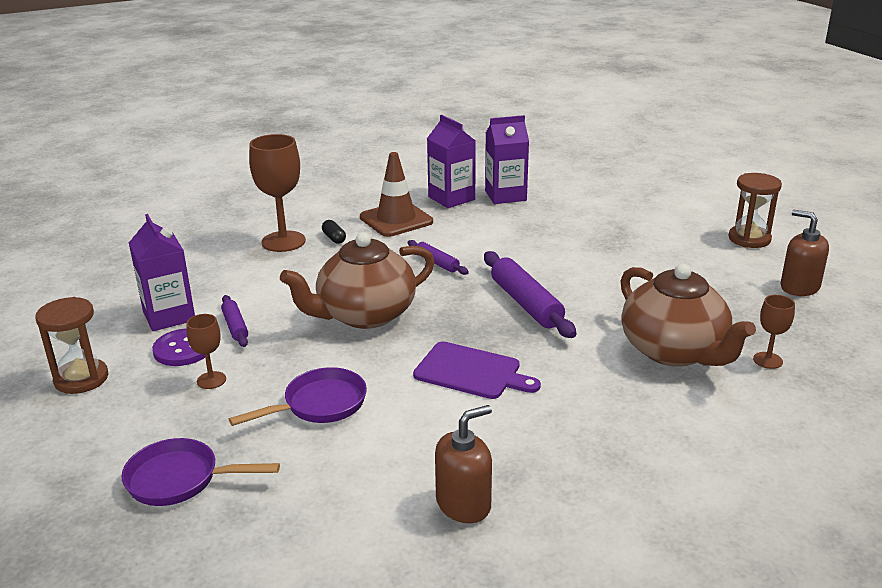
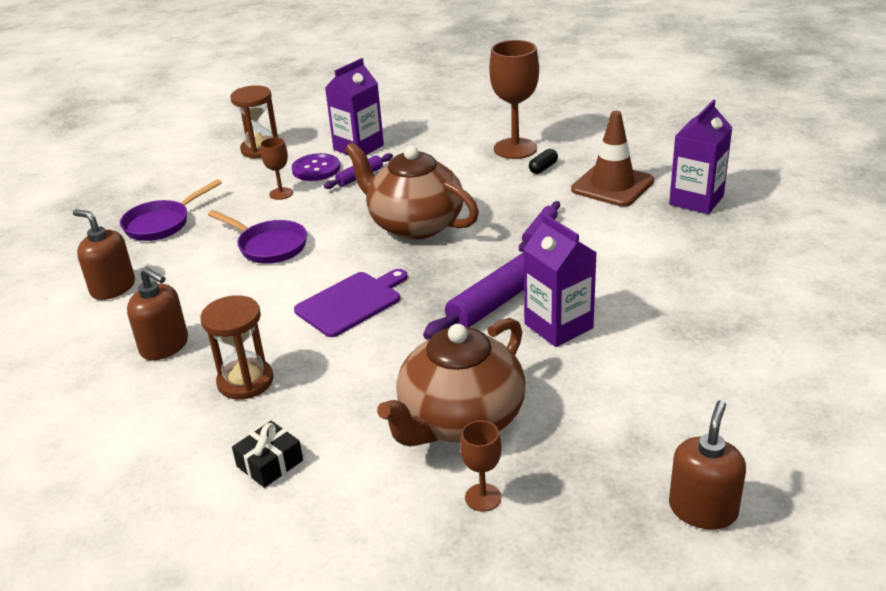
camera: 70 degrees right, 5 degrees up
purple pan [122,438,280,506] -> purple pan turned 120 degrees counterclockwise [120,179,222,241]
purple cutting board [413,341,541,399] -> purple cutting board turned 135 degrees counterclockwise [294,269,408,337]
purple carton [485,115,529,204] -> purple carton moved to [523,214,597,347]
brown hourglass [728,173,782,248] -> brown hourglass moved to [200,295,274,400]
none -> brown soap dispenser [73,209,135,300]
none -> black gift [232,421,303,488]

